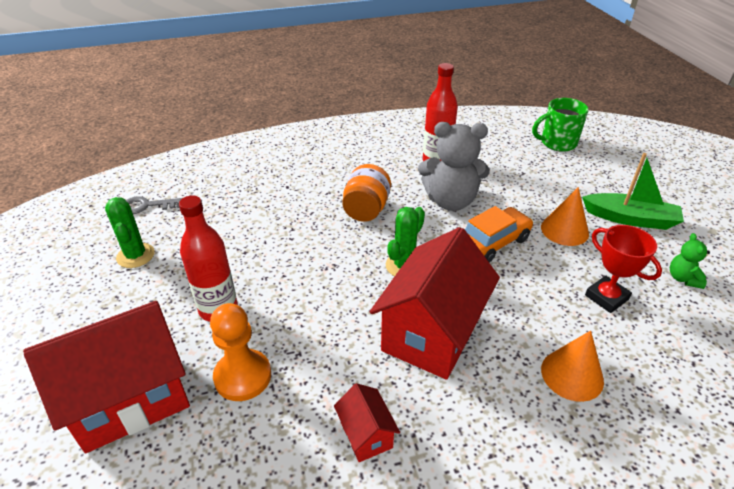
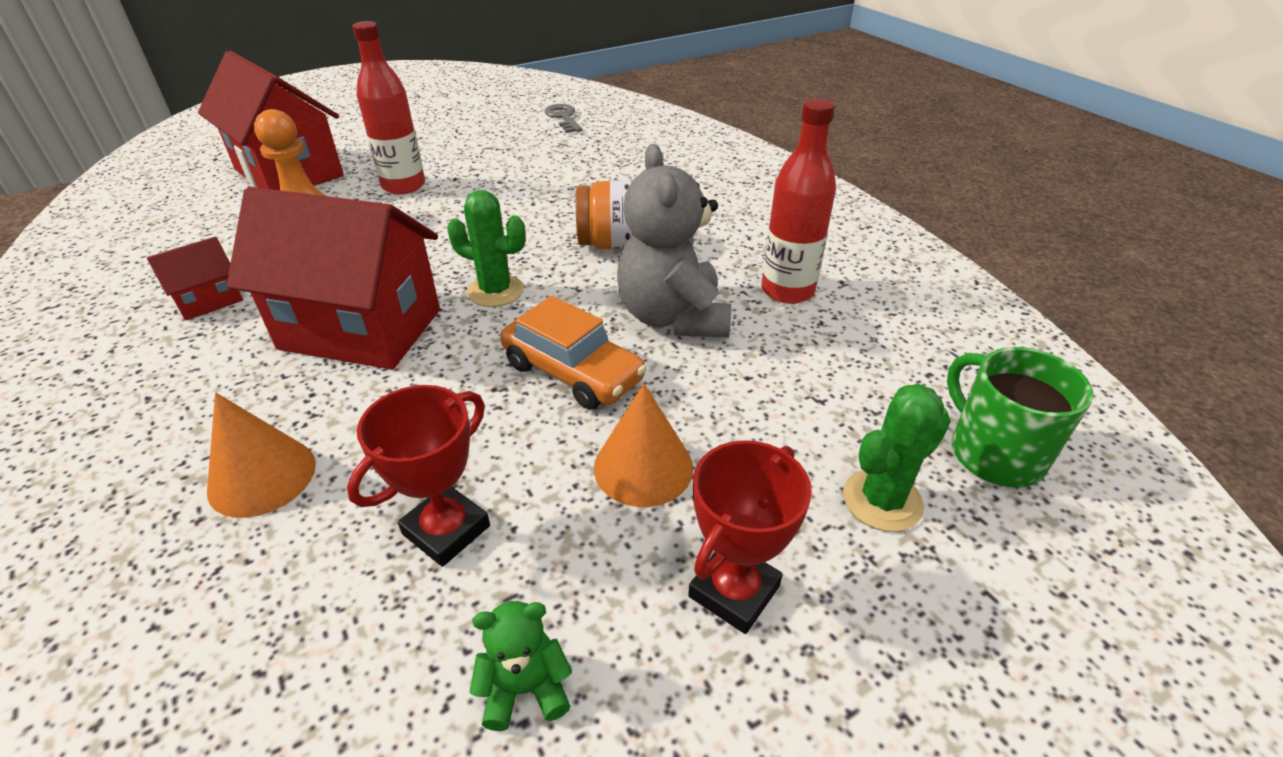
camera: 75 degrees right, 0 degrees up
green cactus [105,197,155,268] -> green cactus moved to [843,384,951,532]
green boat [582,153,684,230] -> red trophy [688,440,812,634]

